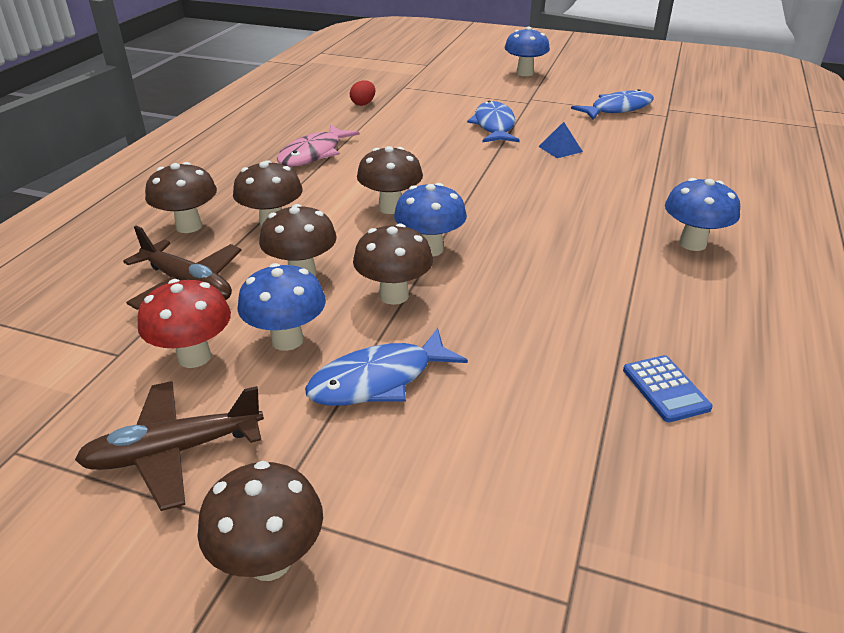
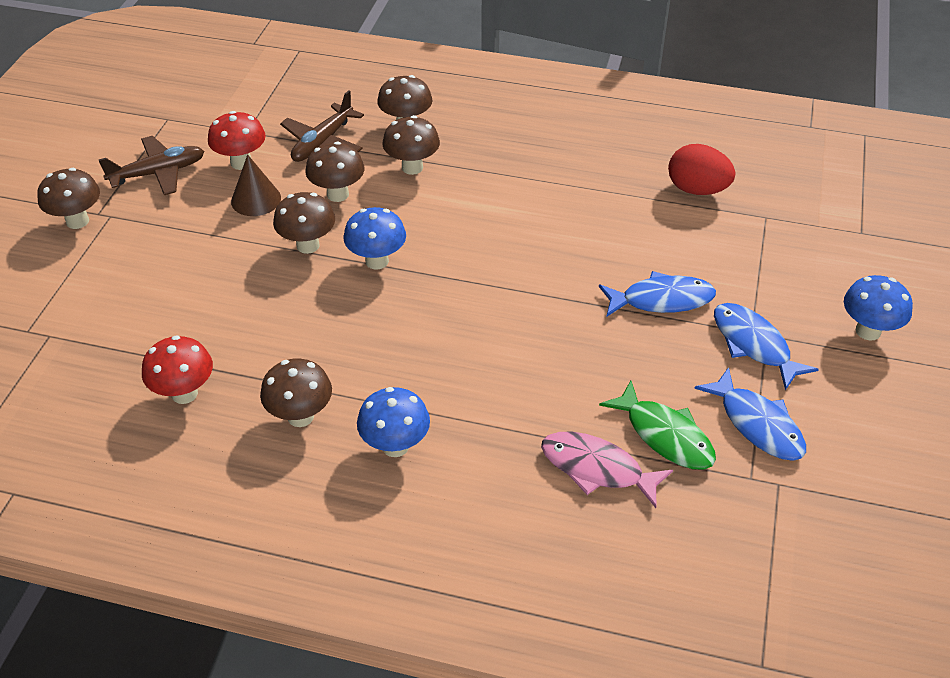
camera: 85 degrees right, 10 degrees up
brown plane [75,381,264,511] -> brown plane turned 90 degrees clockwise [99,136,204,195]
blue mushroom [237,263,326,351] -> brown cone [231,154,281,216]
pink fish [277,125,360,167] -> pink fish moved to [541,432,673,508]
blue fish [305,328,468,406] -> blue fish moved to [714,303,819,390]
red egg [350,80,375,106] -> red egg [668,144,735,195], size x1.83
brown mushroom [357,146,423,214] -> brown mushroom moved to [260,358,332,427]
blue pyramid [538,122,583,158] -> none
blue calculator [623,355,713,422] -> red mushroom [142,335,213,404]
none -> green fish [599,381,716,470]

